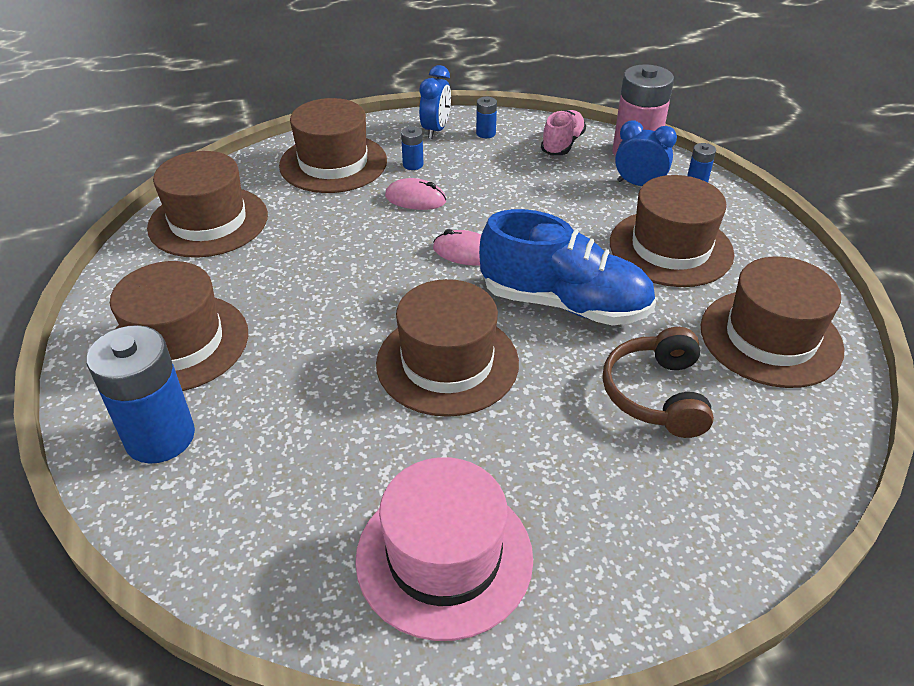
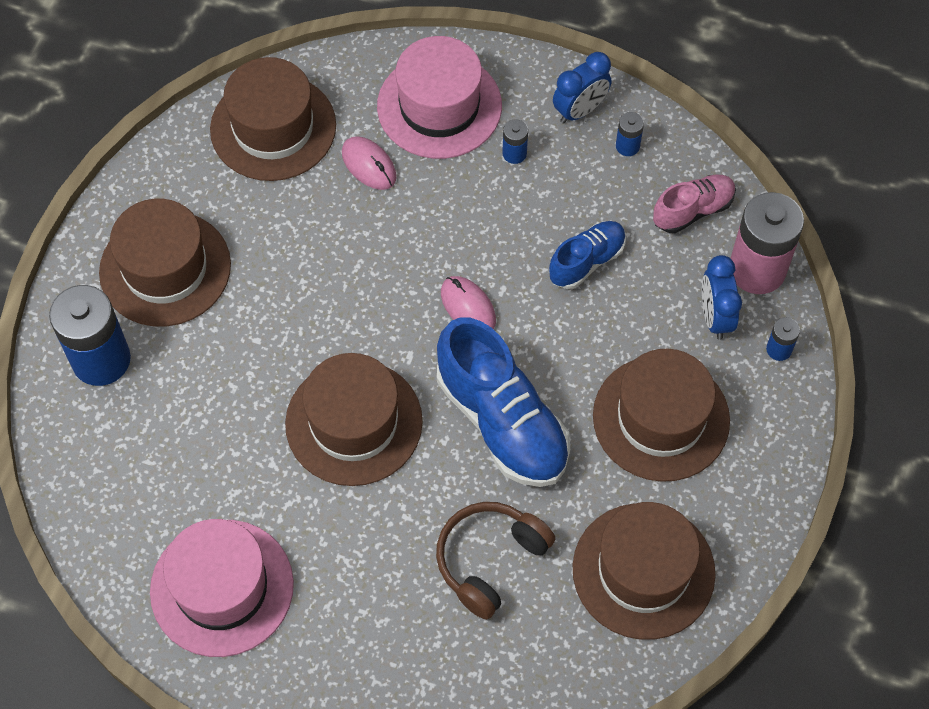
camera: 35 degrees right, 20 degrees up
brown hat [279,98,387,193] -> pink hat [377,36,502,159]
pink mouse [385,178,446,210] -> pink mouse moved to [342,136,396,190]
blue clock [615,121,677,186] -> blue clock turned 150 degrees counterclockwise [702,255,742,340]
none -> blue shoe [549,221,626,289]

